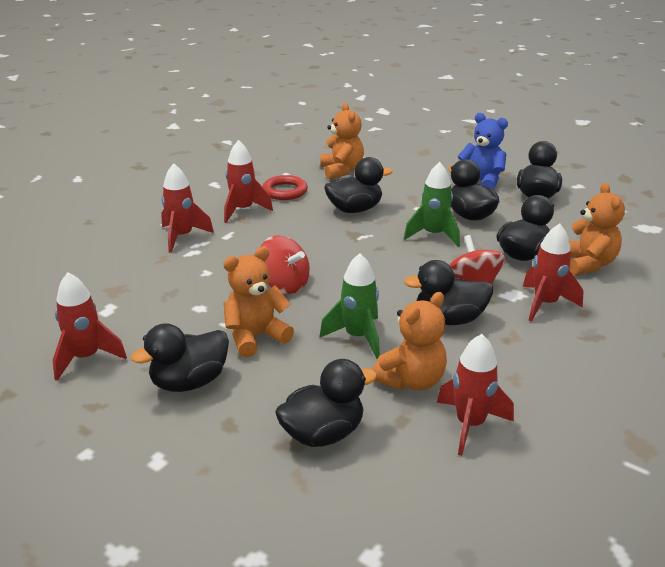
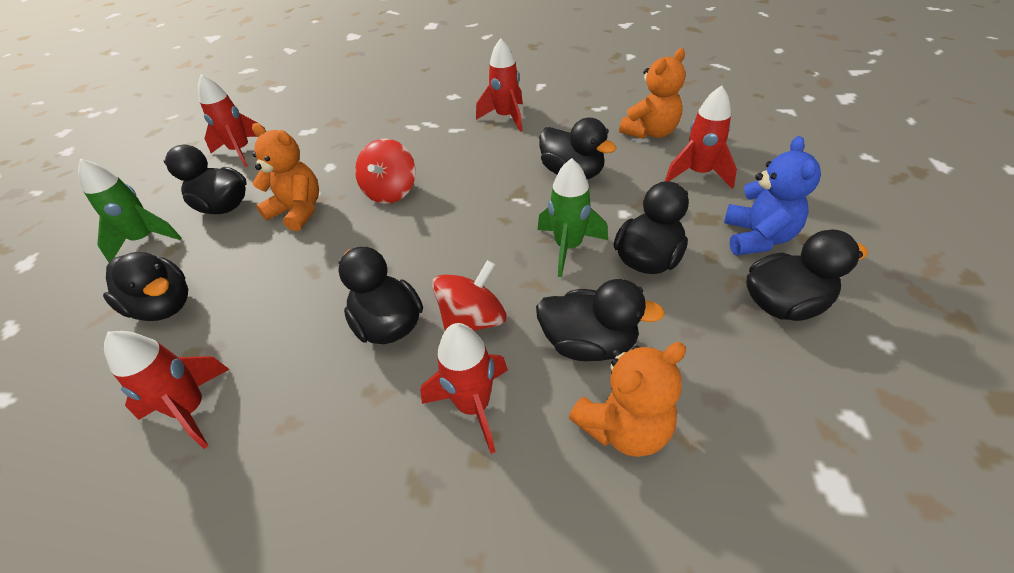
camera: 65 degrees right, 15 degrees up
red rocket [161,163,214,253] -> red rocket moved to [665,85,737,189]
red ring [262,175,308,200] -> none
green rocket [319,253,380,359] -> green rocket moved to [78,159,182,262]
orange teddy bear [372,292,447,391] -> none

